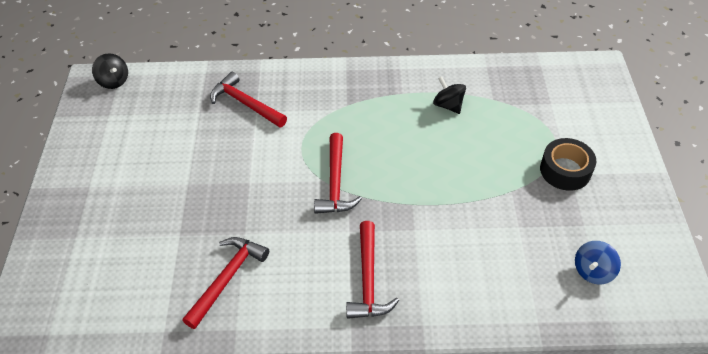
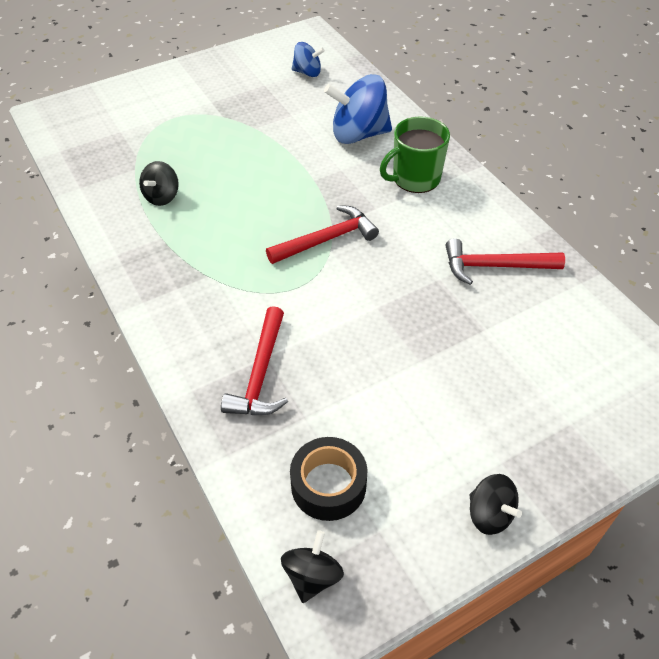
camera: 120 degrees left, 0 degrees up
red hammer [346,221,399,319] -> green mug [380,116,450,193]
black tape [540,138,596,191] -> black tape moved to [290,437,367,521]
none -> blue spinning top [324,74,392,144]
none -> black spinning top [469,474,522,535]

